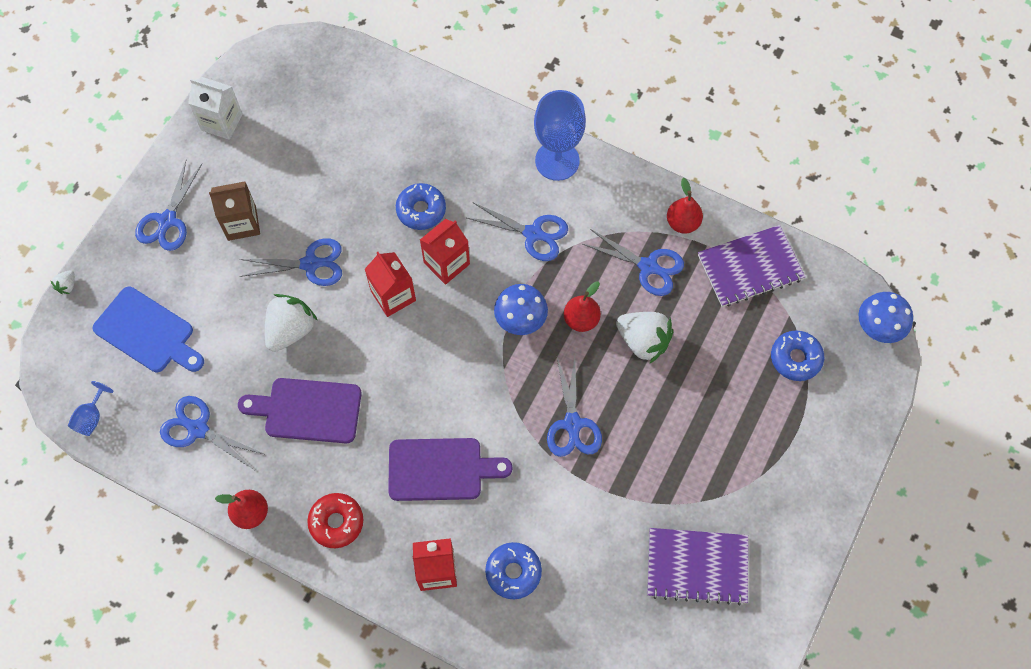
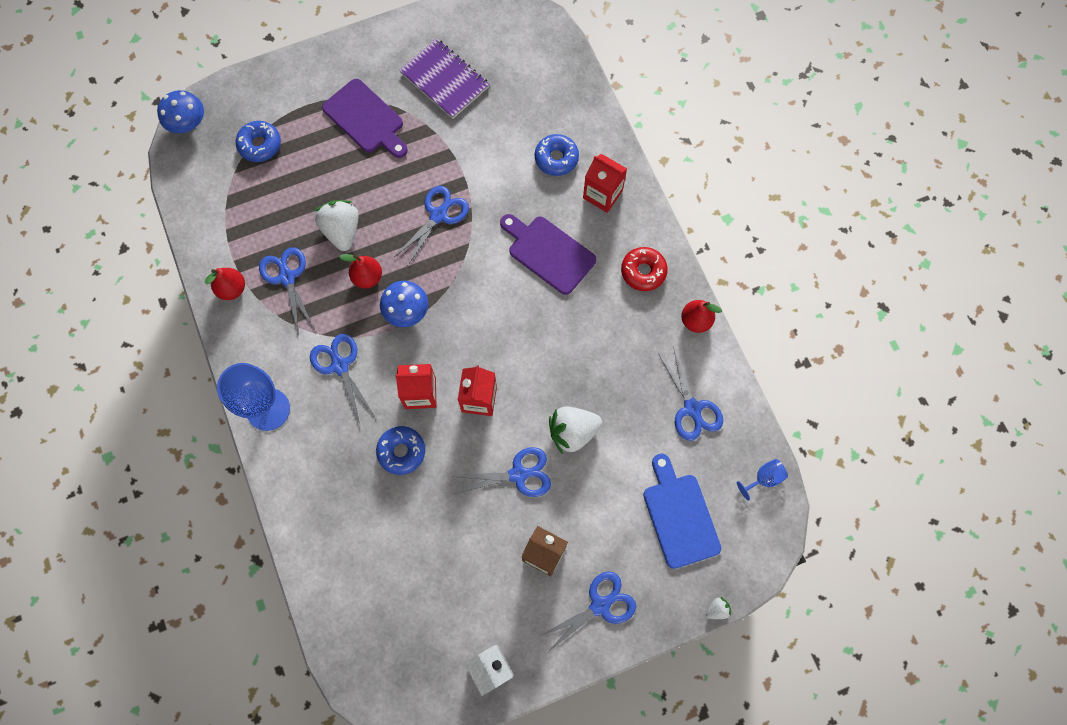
camera: 140 degrees left, 5 degrees up
purple cutting board [238,378,361,443] -> purple cutting board moved to [322,79,408,158]
blue scissors [240,238,342,286] -> blue scissors turned 135 degrees clockwise [450,447,551,497]
purple notebook [698,225,805,307] -> none

